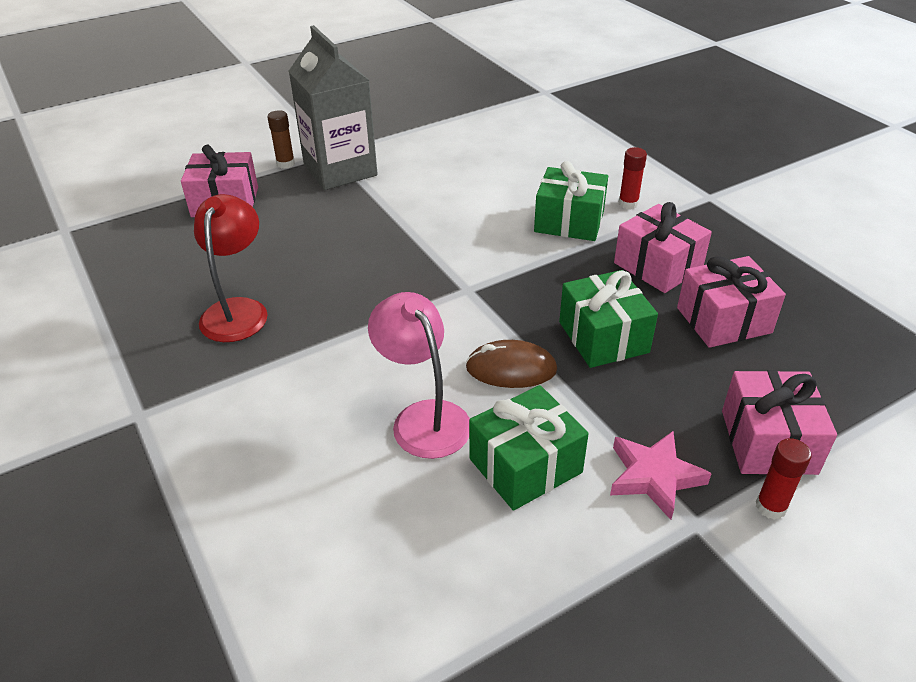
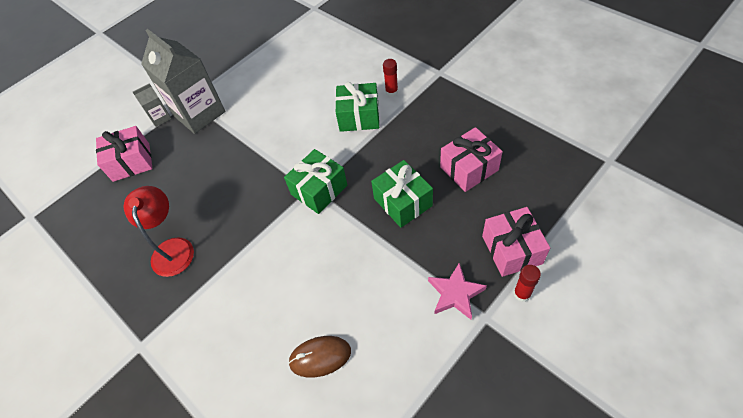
camera: 10 degrees left, 15 degrees up
brown glue stick [267,110,295,169] -> grey carton [133,83,172,127]
pink lamp [368,292,470,459] -> none
brown mouse [465,340,557,388] -> brown mouse moved to [288,336,351,378]
green gift [469,385,589,511] -> green gift moved to [284,149,347,214]
pink gift [614,202,712,293] -> none

